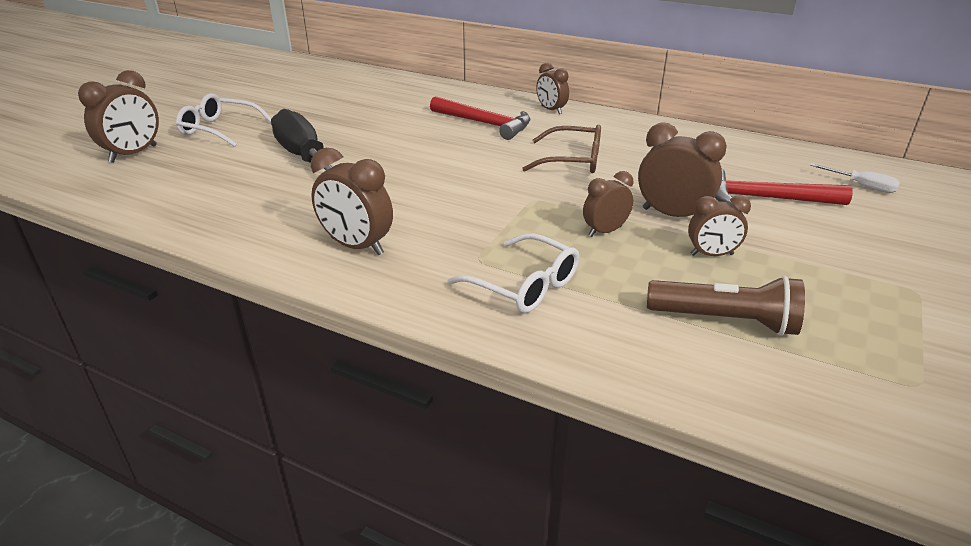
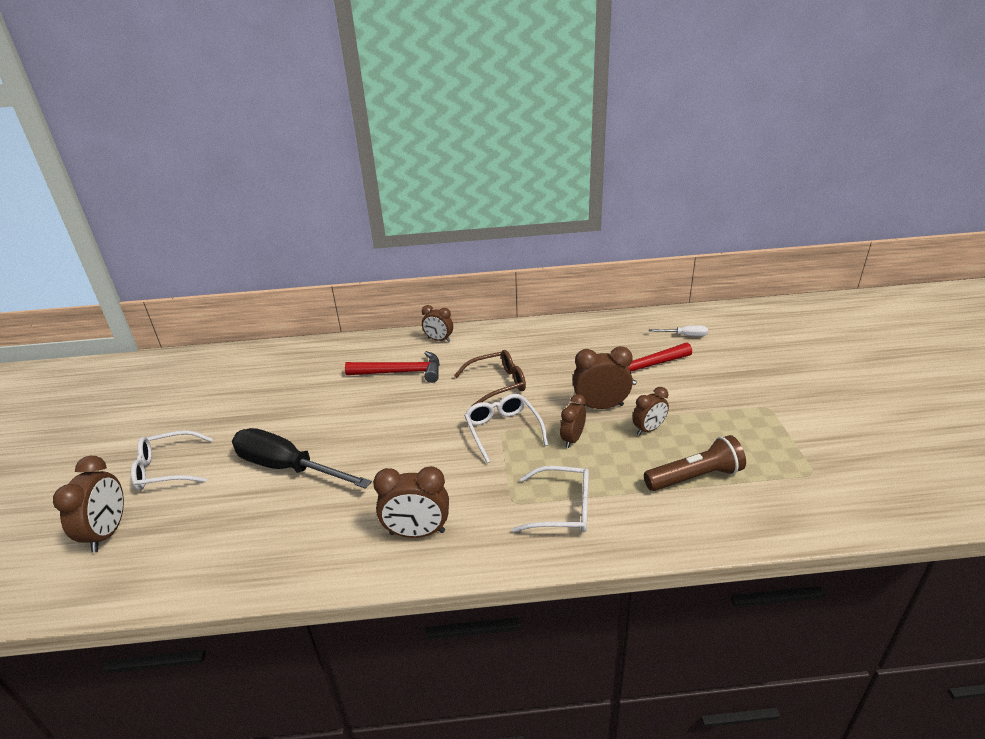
camera: 30 degrees left, 0 degrees up
none -> white glasses [464,394,548,463]

